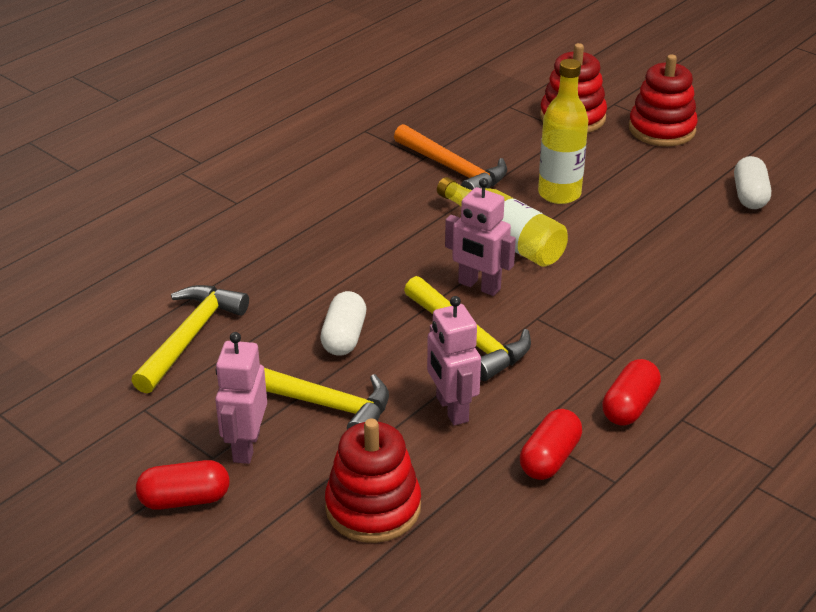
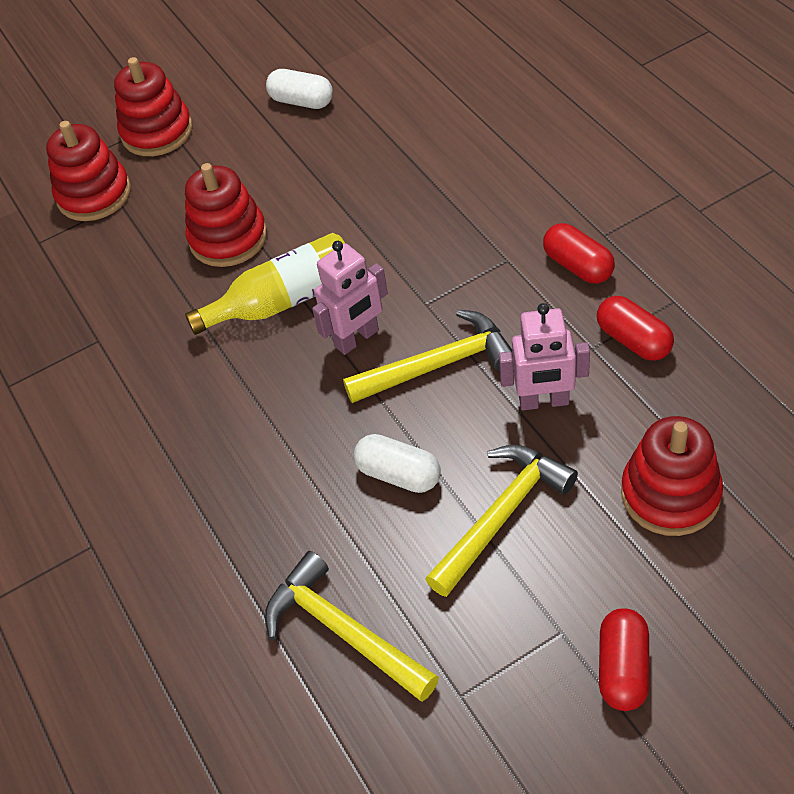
camera: 65 degrees left, 15 degrees up
pink robot [215,332,267,464] -> none
orange hammer [394,124,507,190] -> none
yellow bottle [538,59,588,204] -> red stacking toy [185,163,267,267]

